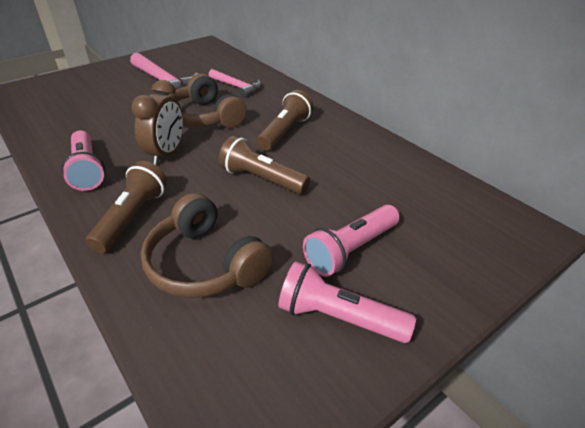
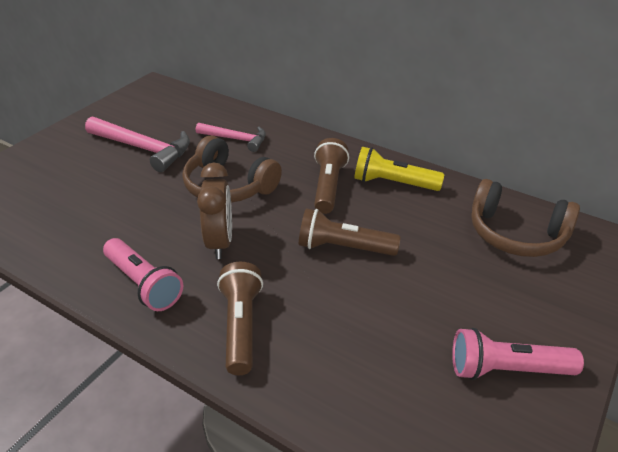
camera: 20 degrees left, 0 degrees up
brown headphones [141,193,274,298] -> brown headphones moved to [471,179,580,257]
pink flashlight [303,205,400,277] -> none
none -> yellow flashlight [354,147,444,191]

